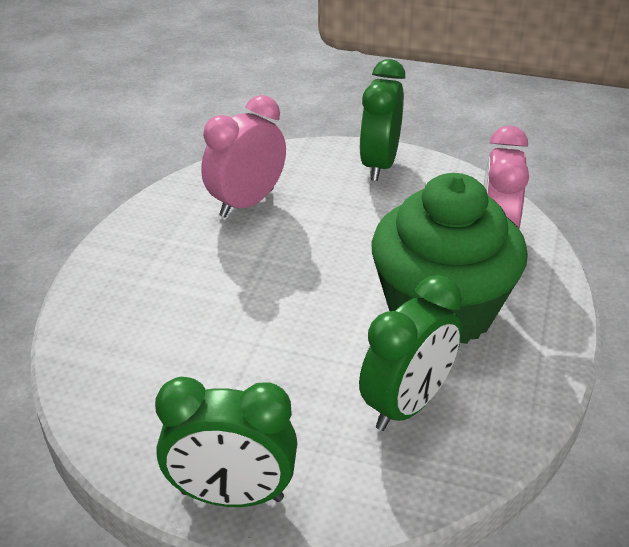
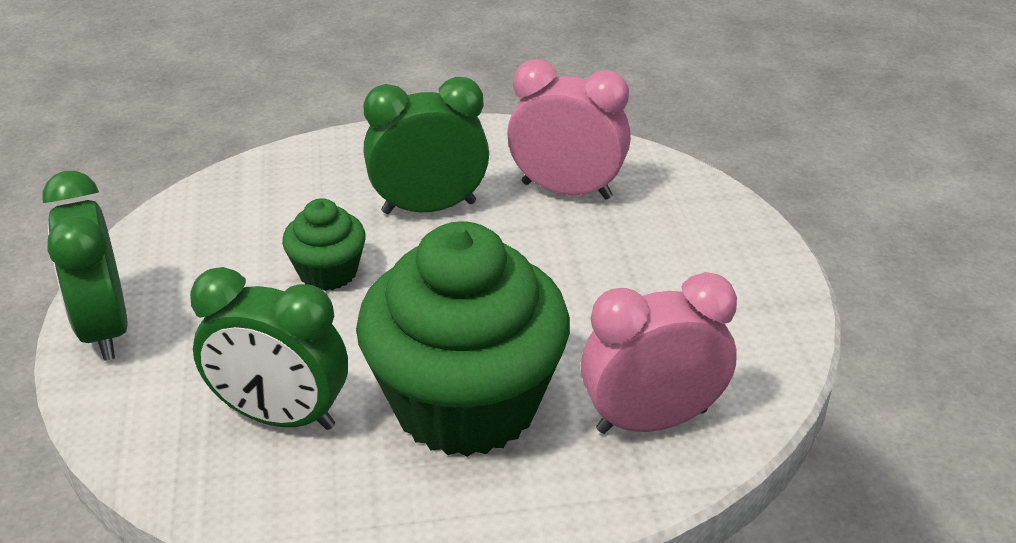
camera: 65 degrees right, 0 degrees up
green clock [359,59,405,181] -> green clock moved to [363,77,489,214]
none -> green cupcake [282,198,366,291]

